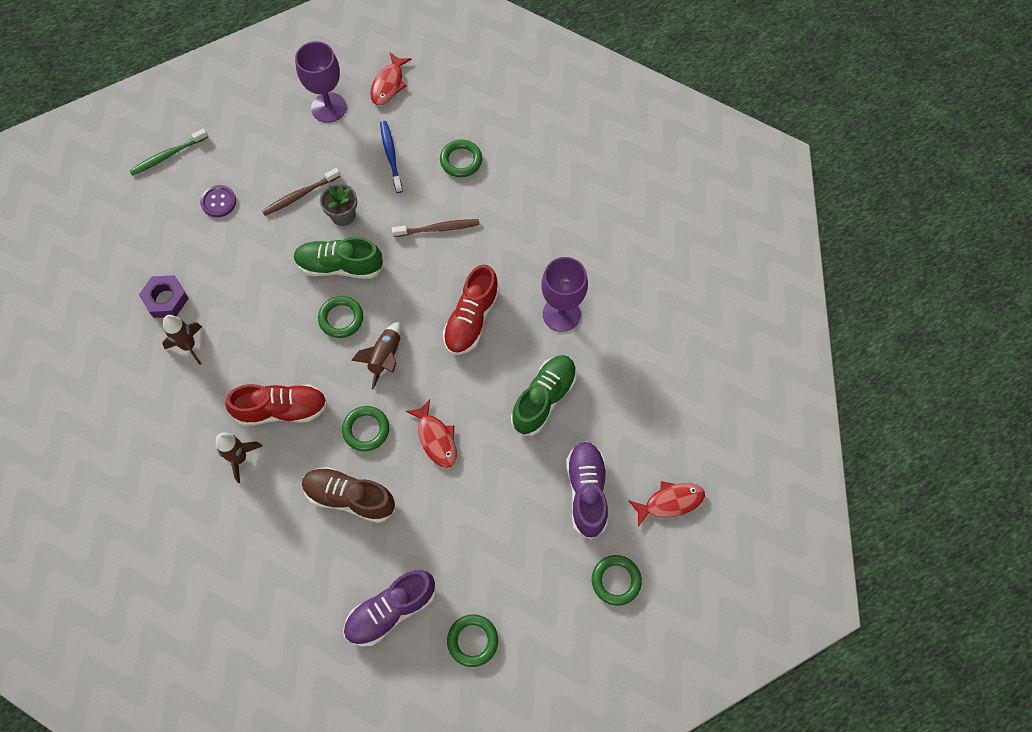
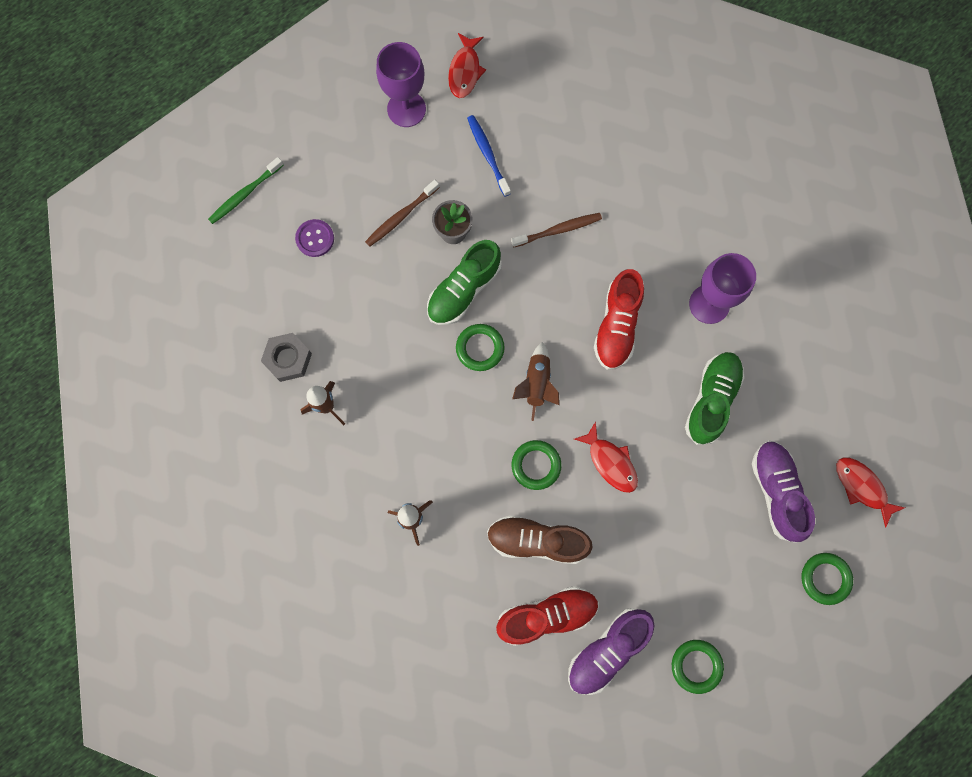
camera: 10 degrees left, 10 degrees up
purple nut [139,275,189,318] -> grey nut [261,333,312,382]
red shoe [225,384,328,426] -> red shoe moved to [496,586,599,646]
green shoe [293,237,384,279] -> green shoe turned 45 degrees counterclockwise [427,240,502,325]
green ring [440,140,482,177] -> none
red fish [628,481,705,527] -> red fish turned 105 degrees counterclockwise [836,457,905,528]

